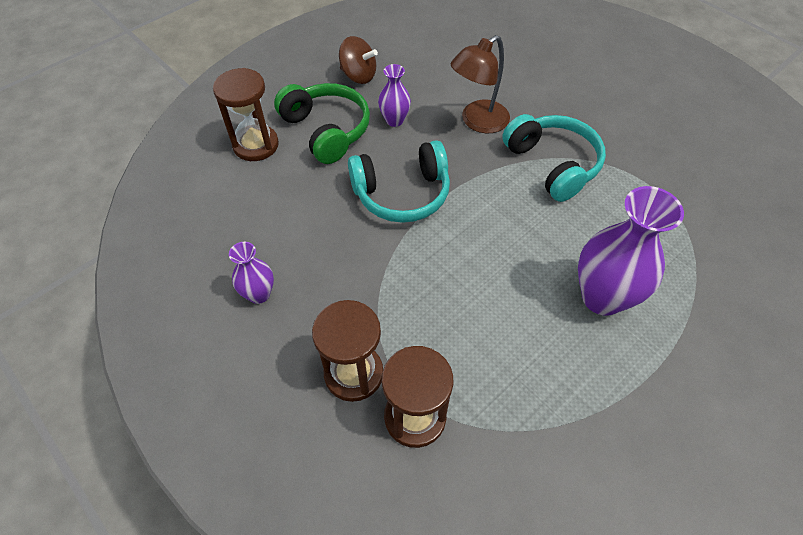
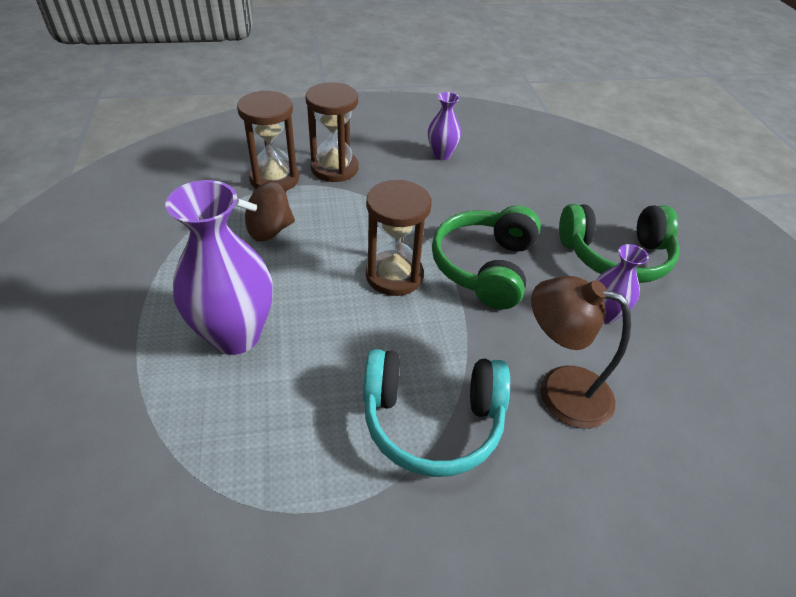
camera: 120 degrees right, 10 degrees down
brown hourglass [213,68,279,161] -> brown hourglass moved to [366,180,432,296]
brown spinning top [339,36,378,84] -> brown spinning top moved to [235,182,295,242]
turquoise headphones [348,140,450,223] -> green headphones [432,205,541,309]
brown lamp [451,35,510,133] -> brown lamp turned 60 degrees counterclockwise [531,276,631,429]

